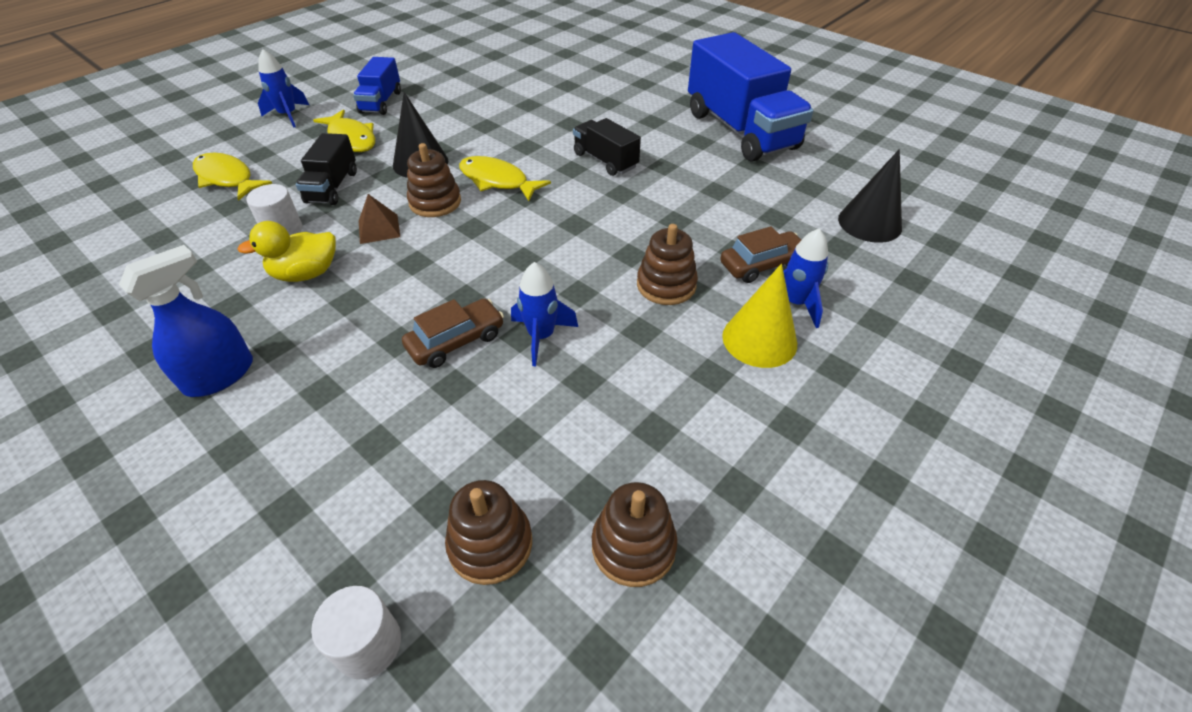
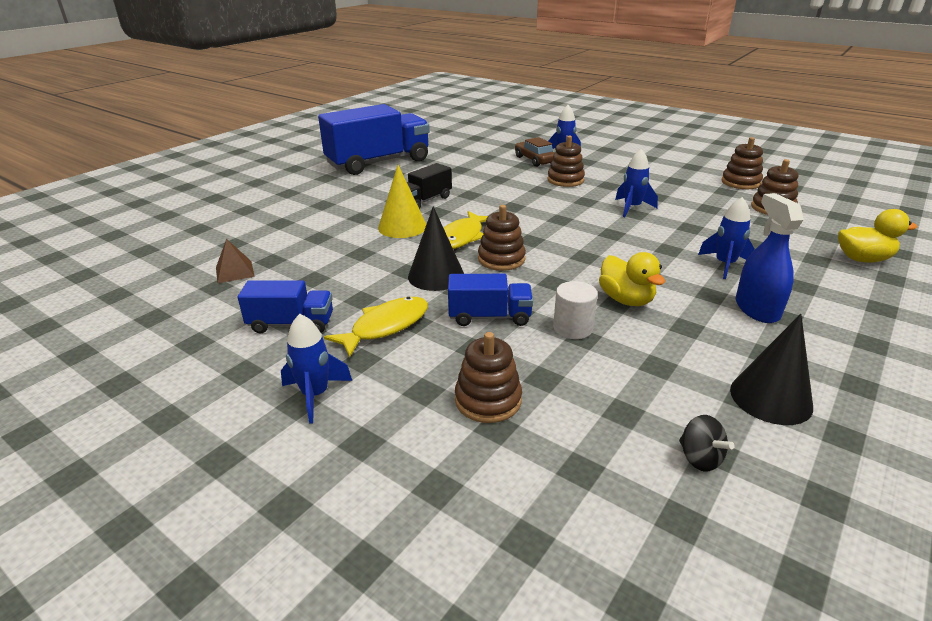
camera: 95 degrees left, 15 degrees down
blue spray bottle [119,245,253,397] -> blue spray bottle turned 45 degrees clockwise [736,193,804,323]
yellow fish [193,153,272,201] -> brown stacking toy [455,332,522,423]
black truck [296,133,357,205] -> blue truck [448,274,533,326]
white cylinder [311,586,401,679] -> none
brown pyramid [359,194,400,244] -> brown pyramid moved to [216,239,255,283]
brown car [402,298,504,368] -> none
yellow cone [722,264,797,368] -> yellow cone moved to [378,165,426,238]
black cone [838,149,902,243] -> black cone moved to [730,314,813,425]
none -> black spinning top [679,415,735,472]
none -> blue rocket [698,197,755,279]
none -> yellow duck [838,209,917,263]

